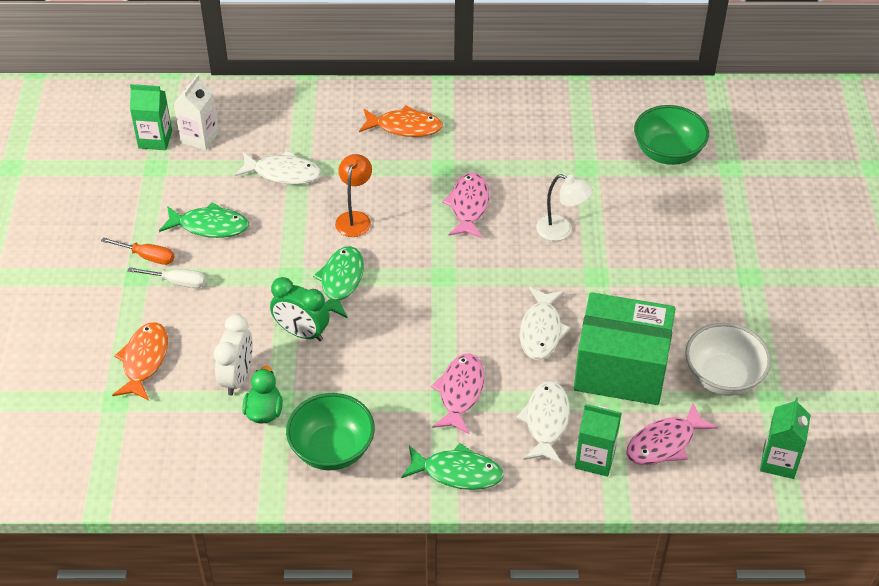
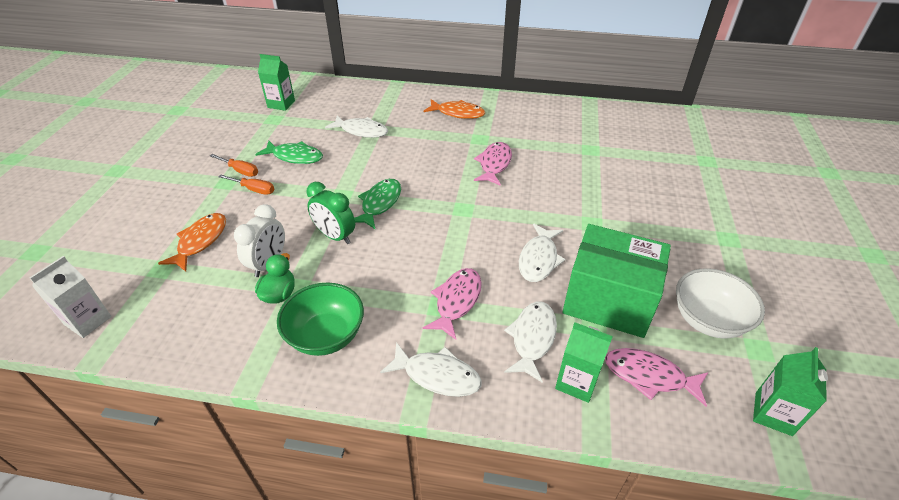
camera: 10 degrees right, 5 degrees down
white screwdriver [128,267,206,288] -> orange screwdriver [218,174,274,195]
white carton [174,74,219,150] -> white carton moved to [30,256,112,338]
orange lamp [335,154,372,237] -> none
green fish [401,443,504,490] -> white fish [380,342,482,397]
white lamp [536,174,593,241] -> none
pink fish [626,403,718,465] -> pink fish turned 45 degrees clockwise [605,348,709,406]
green bowl [634,105,709,165] -> none

